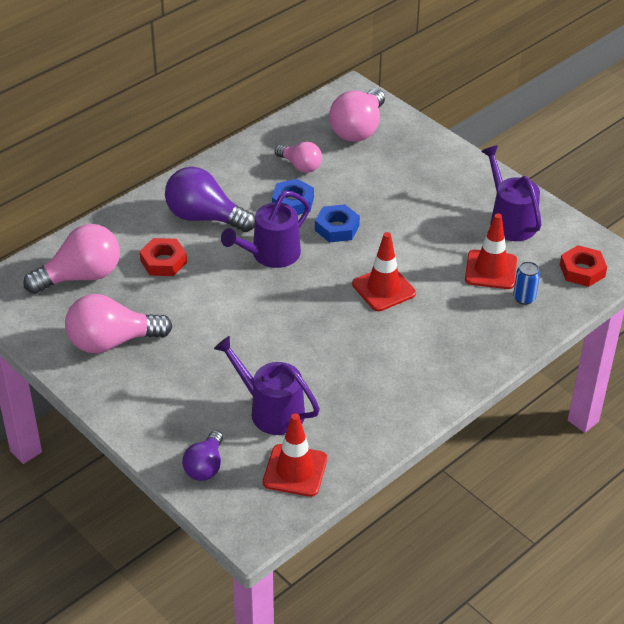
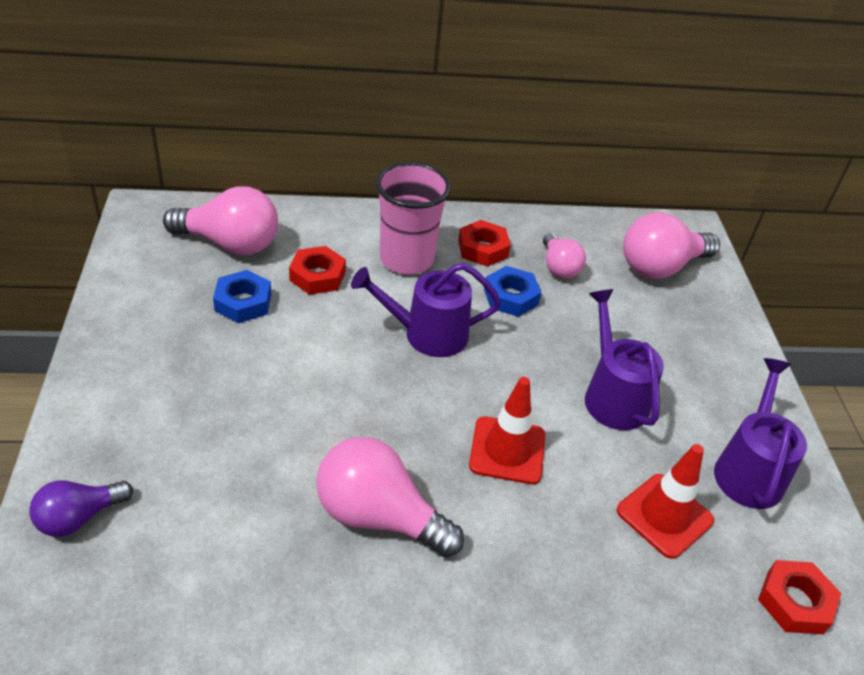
camera: 35 degrees right, 0 degrees up
pink light bulb [65,294,173,353] -> pink light bulb moved to [316,437,464,557]
purple light bulb [165,167,255,232] -> pink cup [375,162,451,275]
purple watering can [214,336,320,435] -> purple watering can moved to [585,289,664,430]
red traffic cone [263,413,327,497] -> none
blue nut [315,204,360,242] -> blue nut moved to [213,270,271,323]
blue can [513,261,540,305] -> none
none -> red nut [458,220,511,267]

